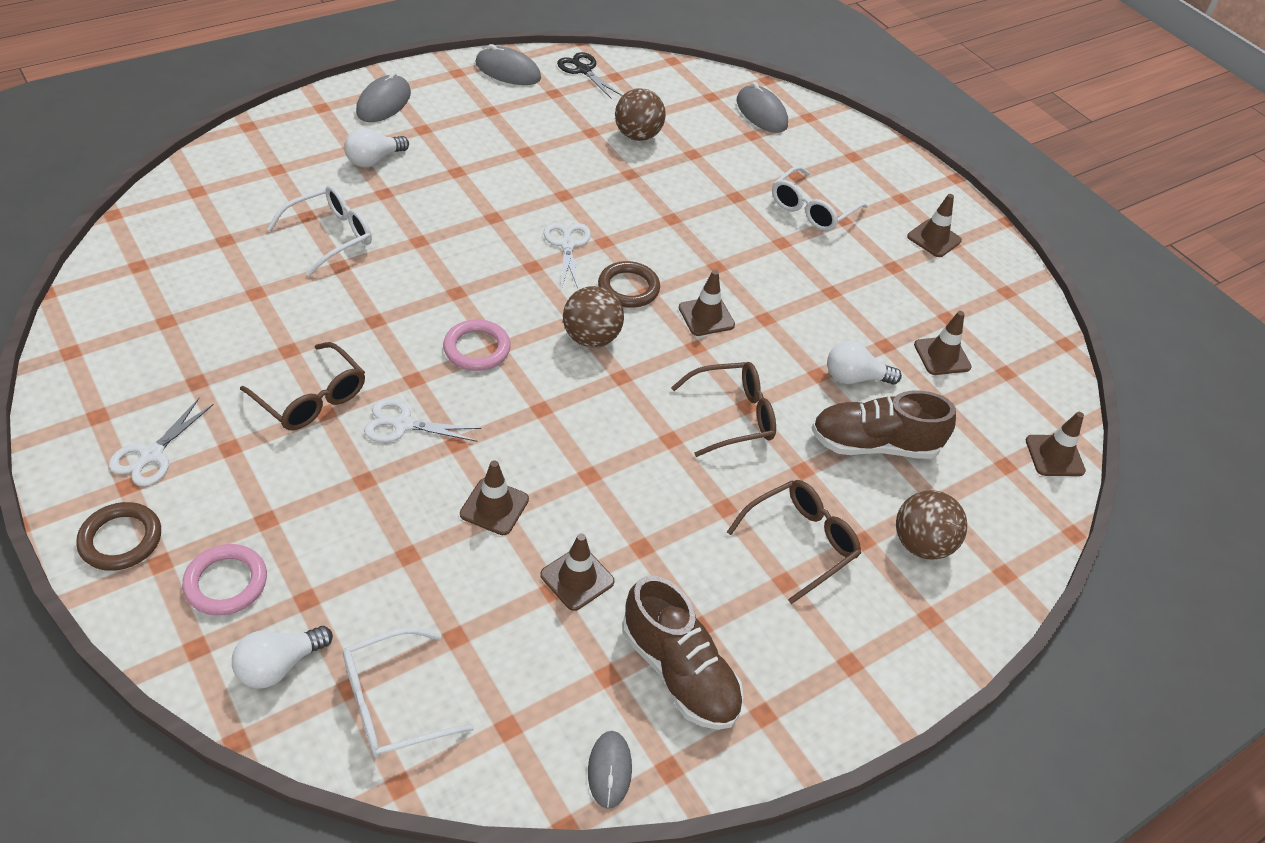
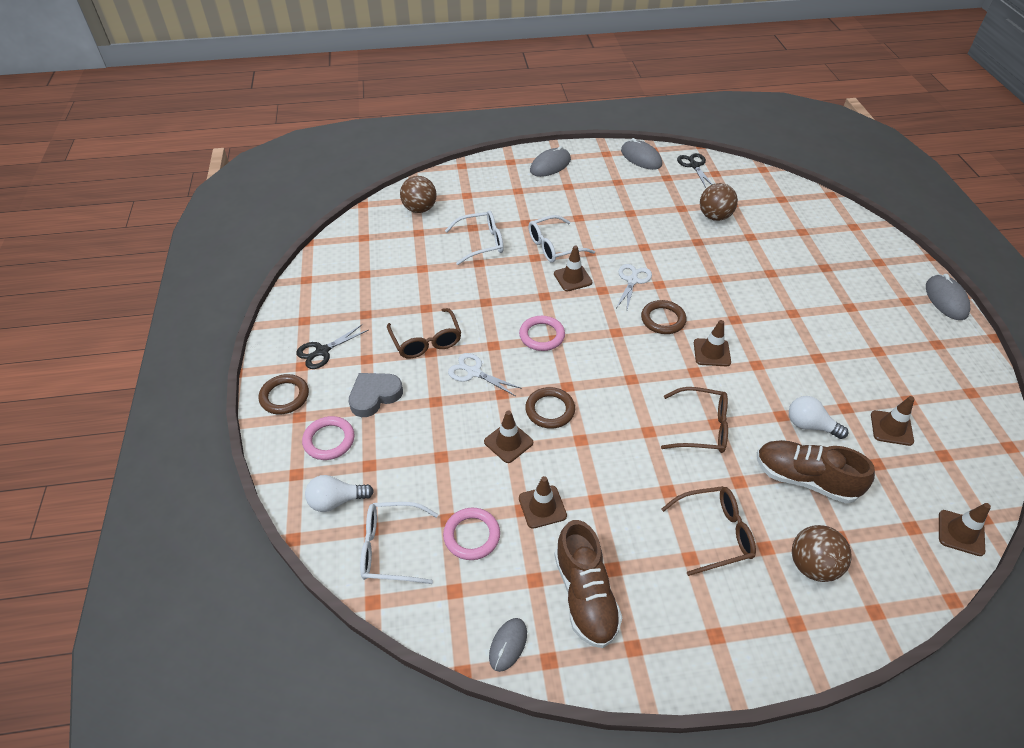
camera: 30 degrees right, 0 degrees up
white scissors [109,398,214,486] -> black scissors [296,324,369,369]
white light bulb [344,128,409,167] -> none
brown ball [563,286,624,348] -> brown ball moved to [400,176,437,213]
grey mouse [736,82,788,133] -> grey mouse moved to [926,274,970,320]
white glasses [772,166,867,231] -> white glasses moved to [528,215,595,263]
brown traffic cone [907,194,962,257] -> brown traffic cone moved to [554,246,592,292]
none -> grey heart [349,373,403,417]
none -> pink ring [443,508,500,560]
none -> brown ring [525,387,575,429]

